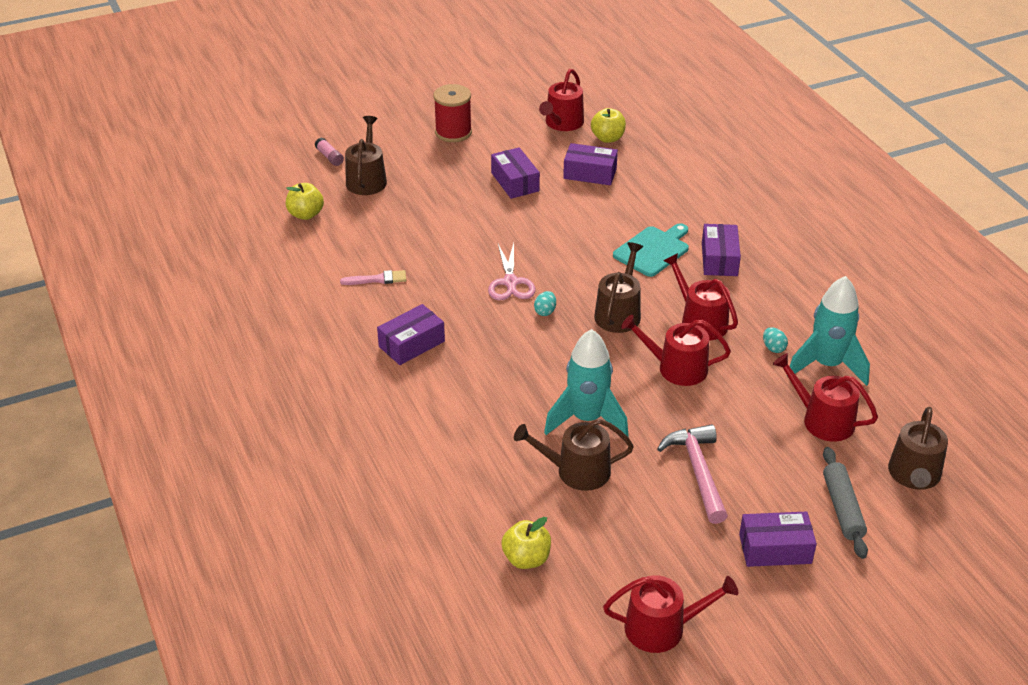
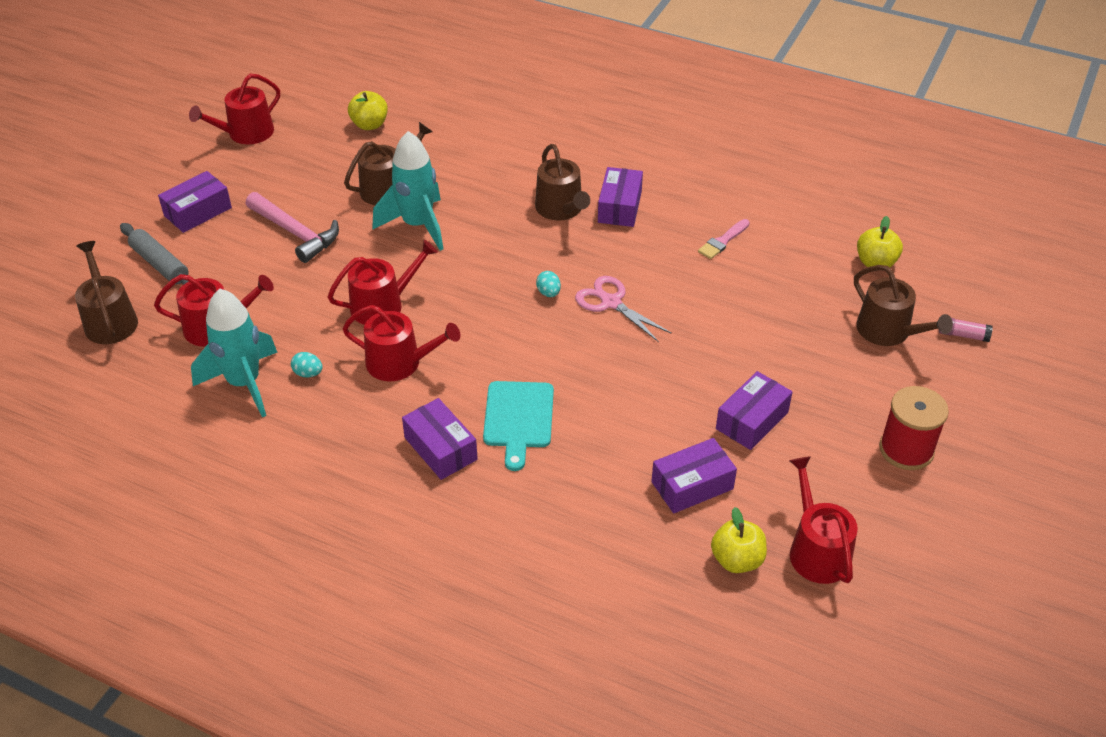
camera: 140 degrees right, 5 degrees up
purple box [491,147,540,199] -> purple box turned 75 degrees counterclockwise [716,371,793,450]
brown watering can [594,242,643,333] -> brown watering can moved to [535,144,590,220]

